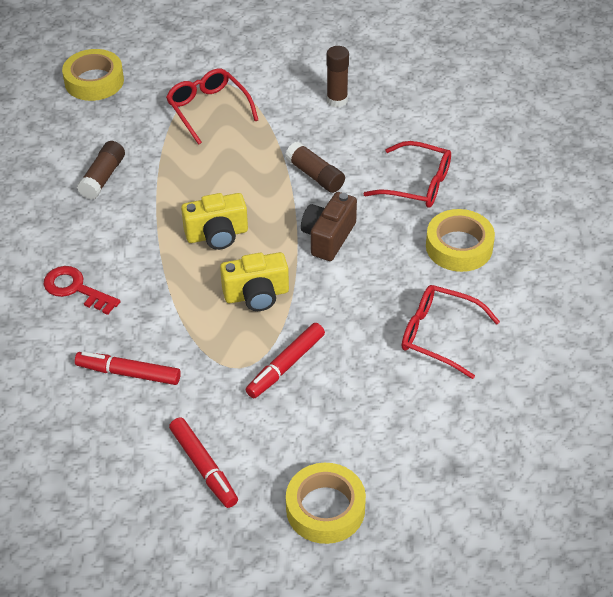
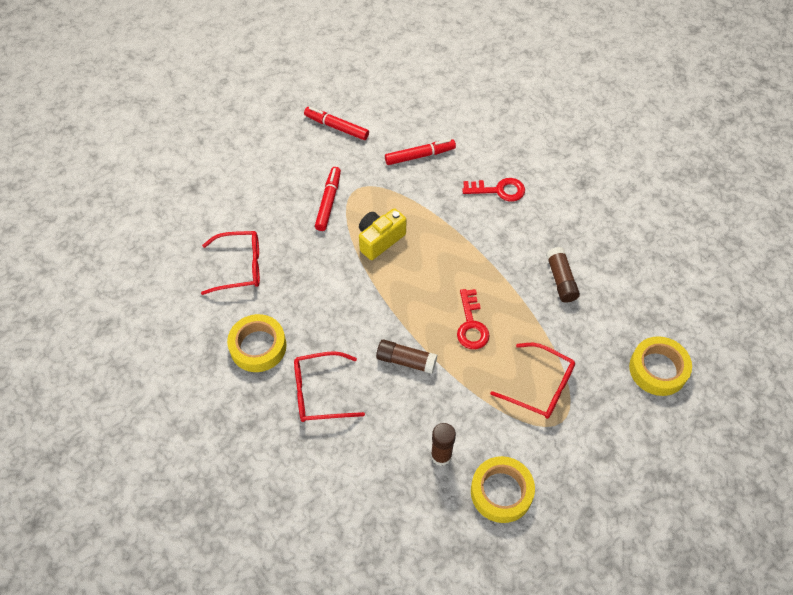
camera: 150 degrees right, 10 degrees up
yellow camera [181,193,248,250] -> none
yellow tape [286,463,366,544] -> yellow tape moved to [471,456,535,523]
brown camera [301,192,357,261] -> none
none -> red key [457,289,490,349]

